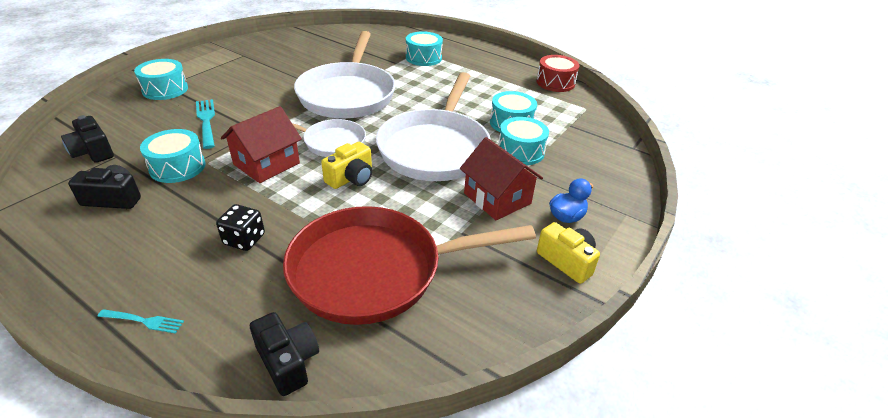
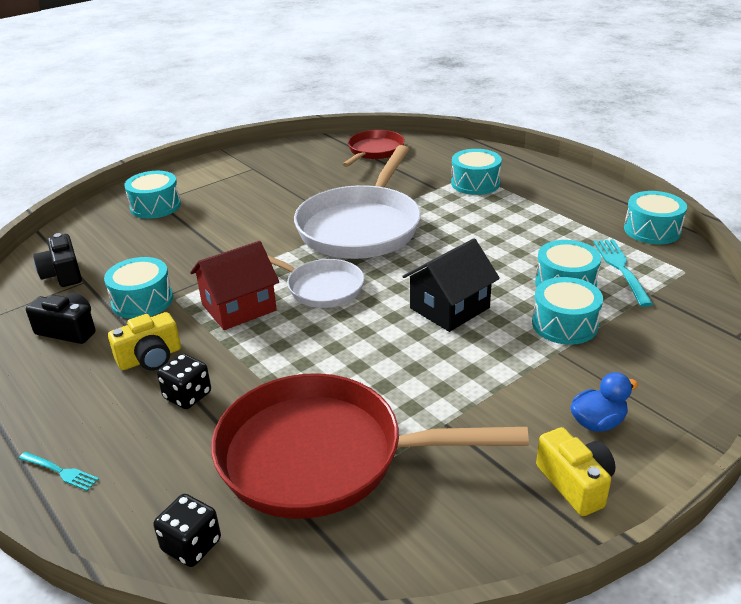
camera: 20 degrees right, 5 degrees down
turquoise fork [196,99,215,149] -> turquoise fork moved to [593,239,653,307]
black camera [250,312,319,396] -> black dice [153,494,221,567]
yellow camera [321,142,372,189] -> yellow camera moved to [108,312,181,371]
white pan [376,72,491,181] -> black house [402,238,500,332]
red house [460,137,543,220] -> none
red drum [536,55,579,92] -> turquoise drum [624,191,687,244]
none -> red pan [342,130,405,167]

